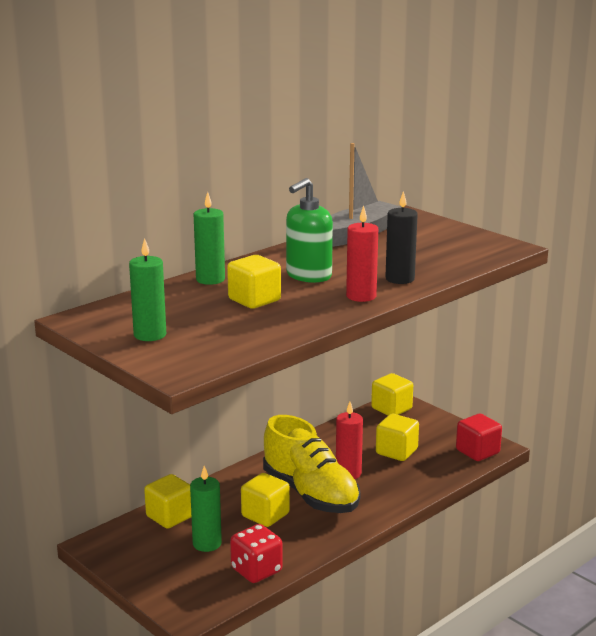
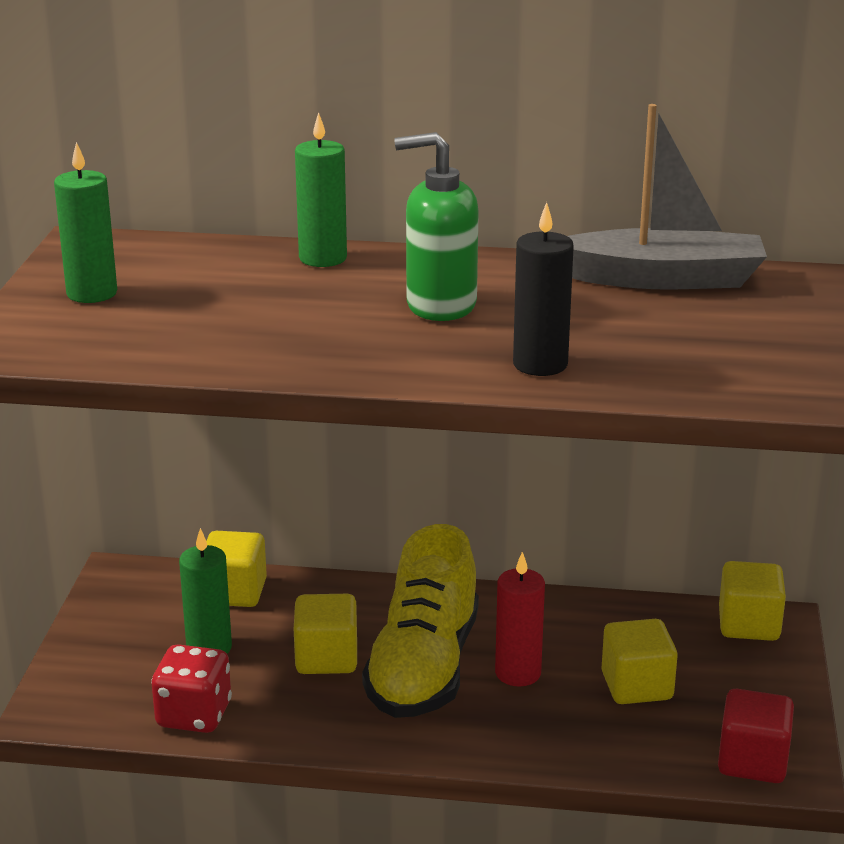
camera: 50 degrees right, 5 degrees up
yellow cube [227,255,281,309] -> none
red candle [346,206,378,302] -> none

